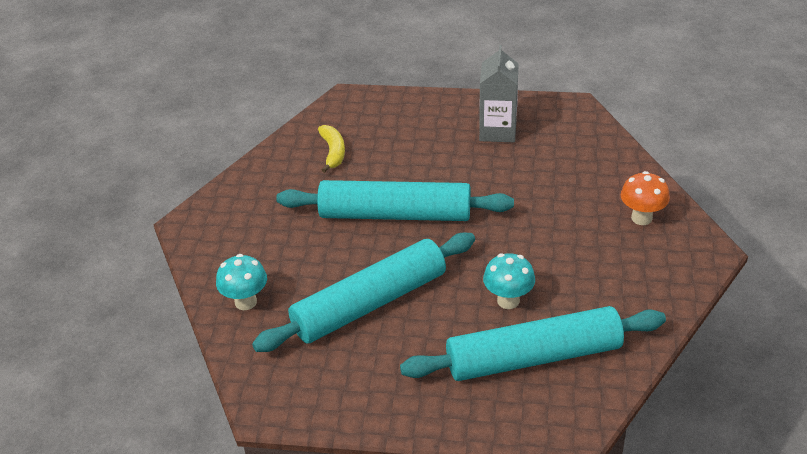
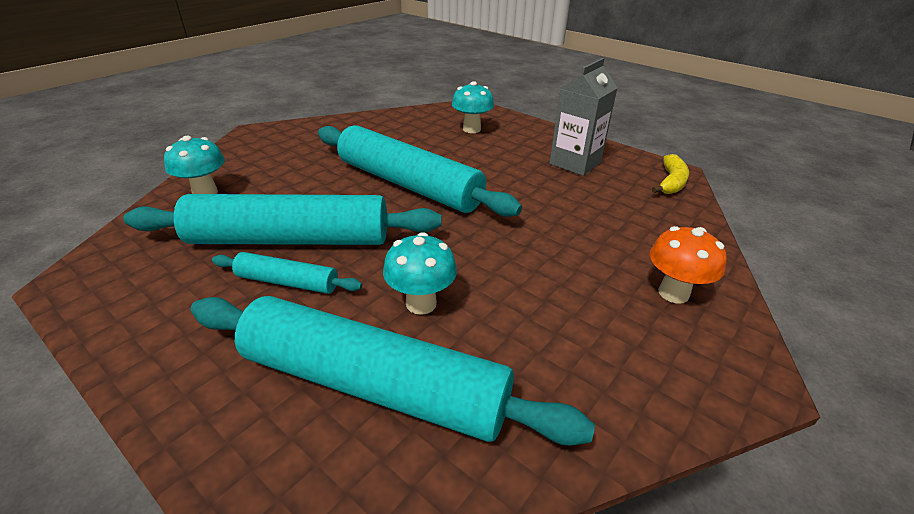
camera: 30 degrees right, 5 degrees down
yellow banana [318,125,345,173] -> yellow banana moved to [652,154,689,194]
none -> turquoise rolling pin [212,252,362,294]
none -> turquoise mushroom [452,81,494,133]

